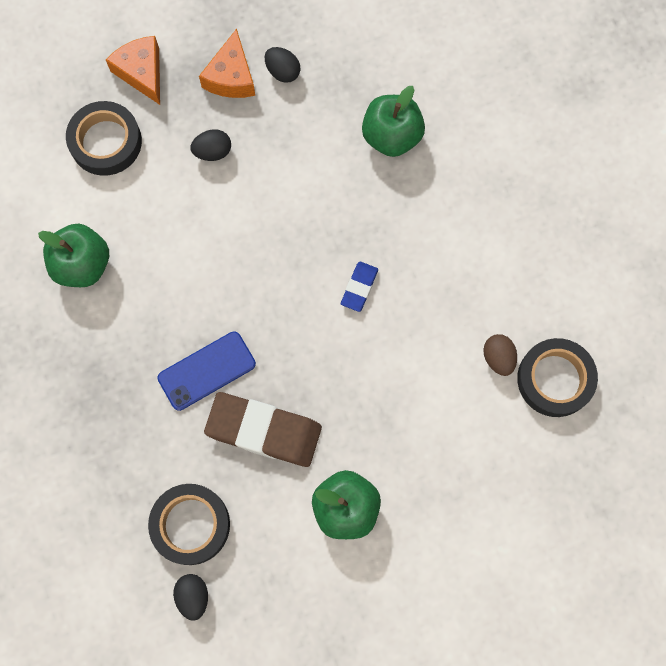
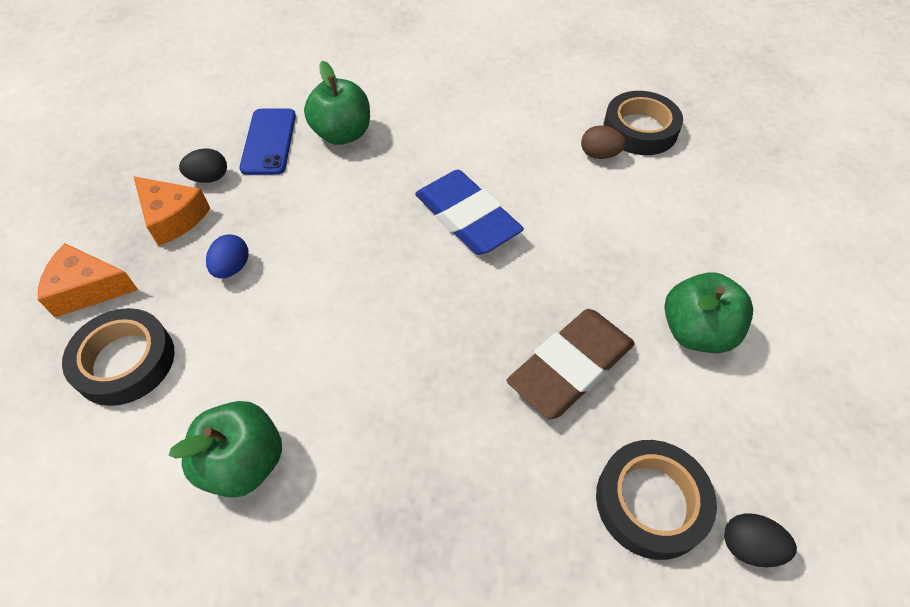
camera: 60 degrees left, 20 degrees down
blue phone [157,331,256,411] -> blue phone moved to [239,108,296,175]
black egg [190,129,231,161] -> blue egg [206,234,249,278]
blue eraser [341,261,378,312] -> blue eraser [415,170,524,255], size x2.05

